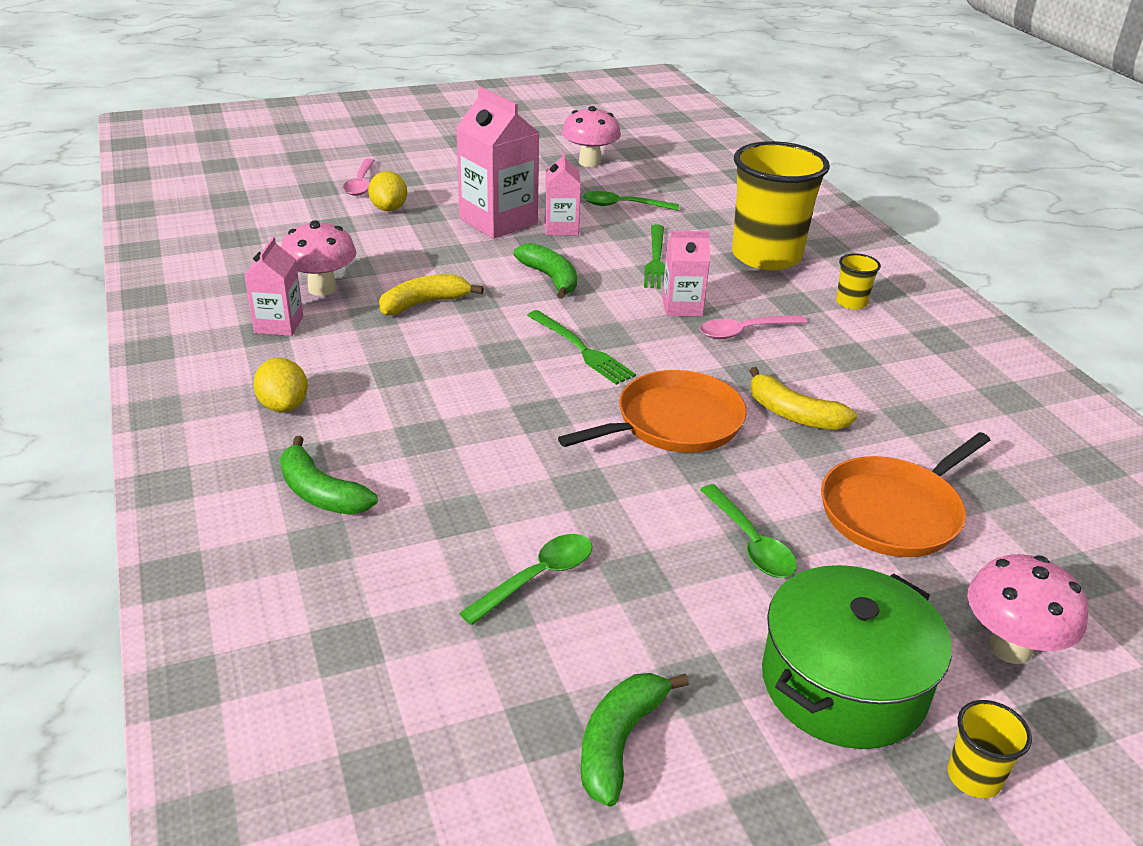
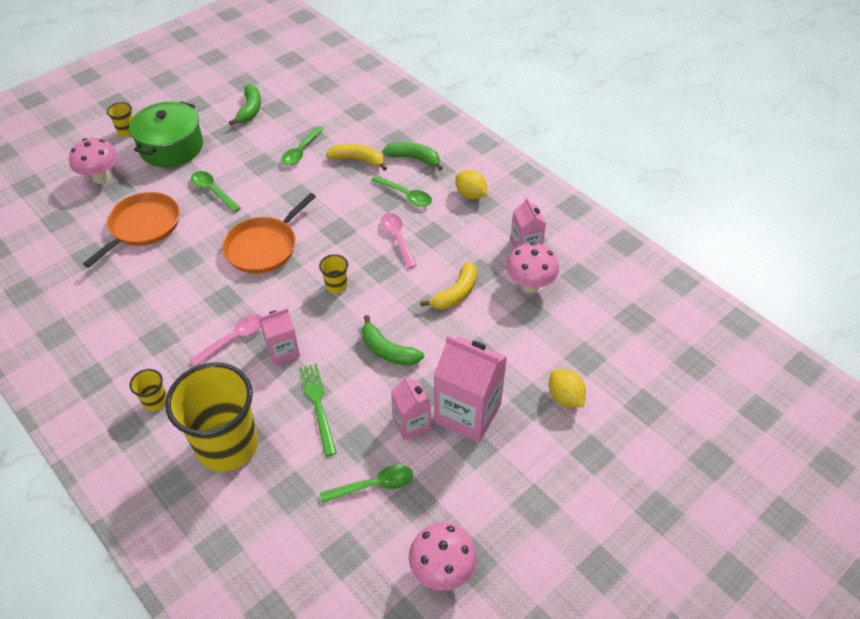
camera: 160 degrees right, 15 degrees up
pink spoon [343,158,375,196] -> pink spoon moved to [381,213,417,269]
green fork [527,310,636,385] -> yellow cup [319,254,348,294]
yellow banana [749,367,857,430] -> yellow banana moved to [326,144,387,171]
none -> green spoon [371,175,432,207]

